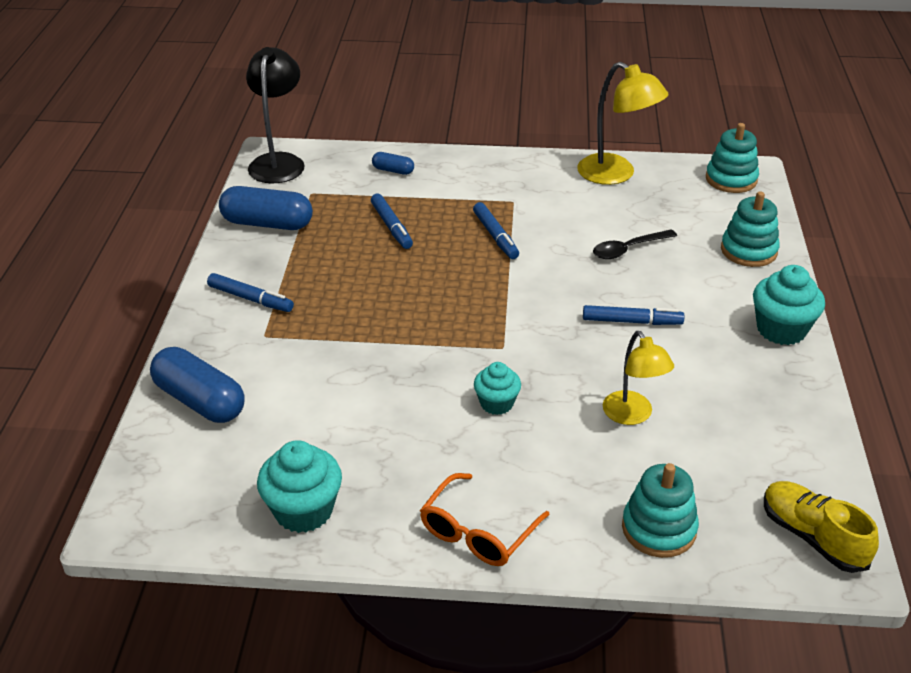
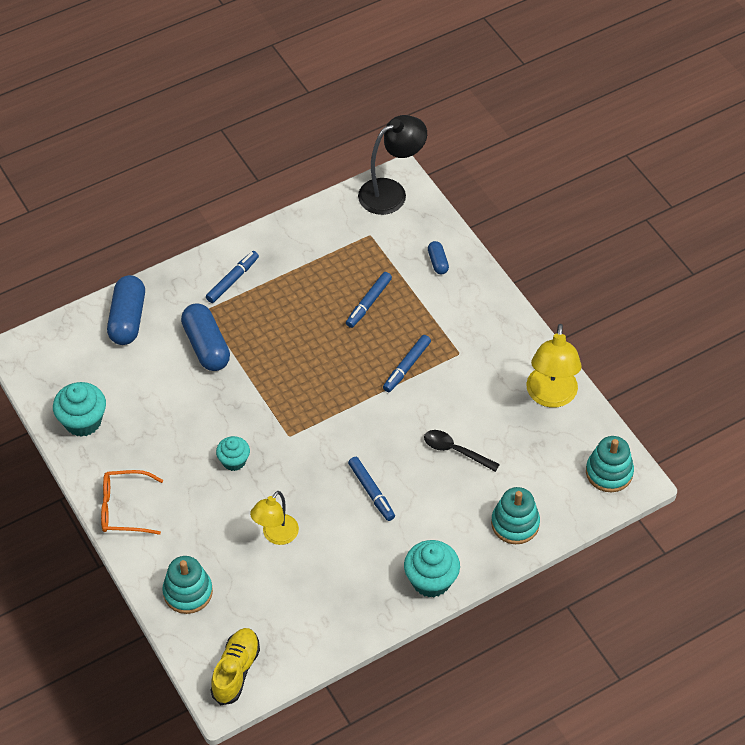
camera: 55 degrees right, 15 degrees up
blue marker [207,273,294,312] -> blue marker turned 135 degrees counterclockwise [206,251,259,303]
blue capsule [219,186,313,230] -> blue capsule moved to [181,304,230,371]

